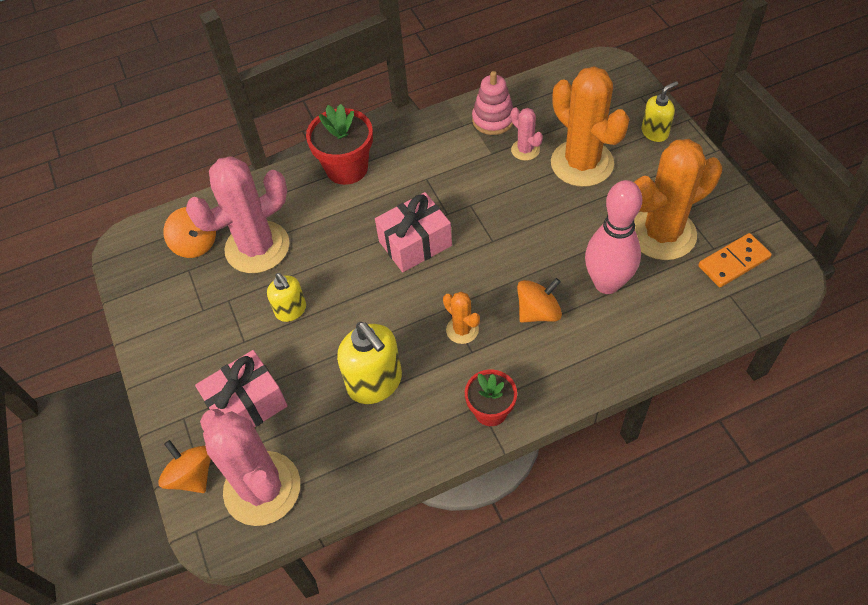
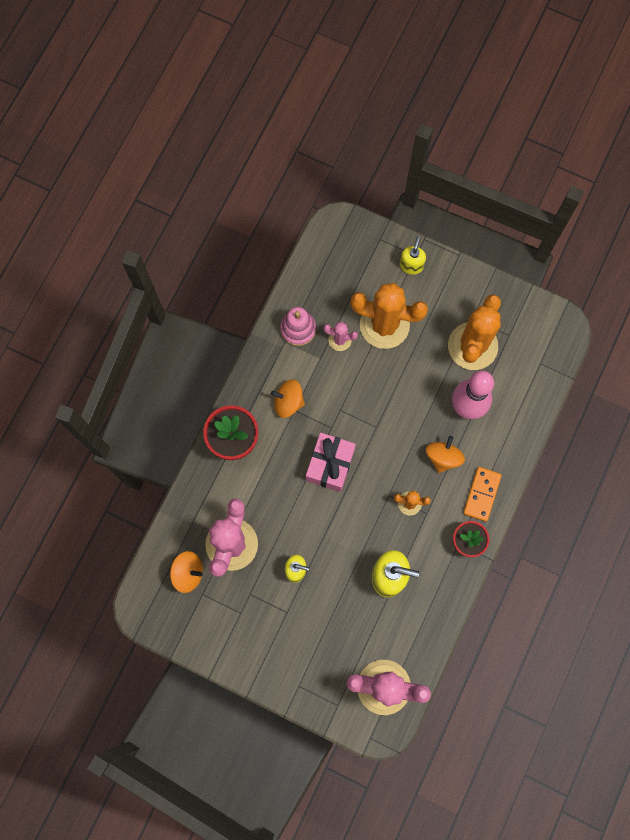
camera: 45 degrees left, 20 degrees up
orange spinning top [158,440,211,493] -> orange spinning top moved to [271,380,305,418]
pink gift [195,350,288,427] -> none
orange domino [698,233,772,287] -> orange domino moved to [463,467,502,522]

